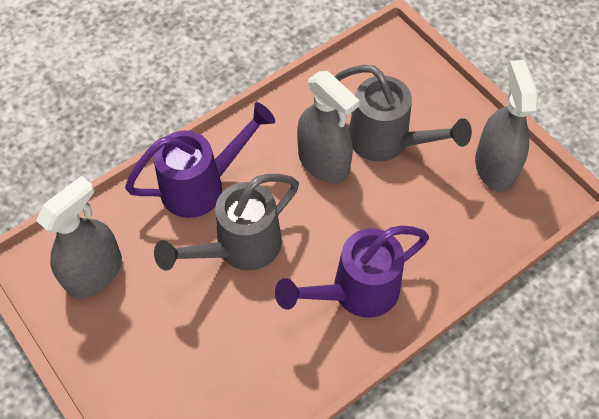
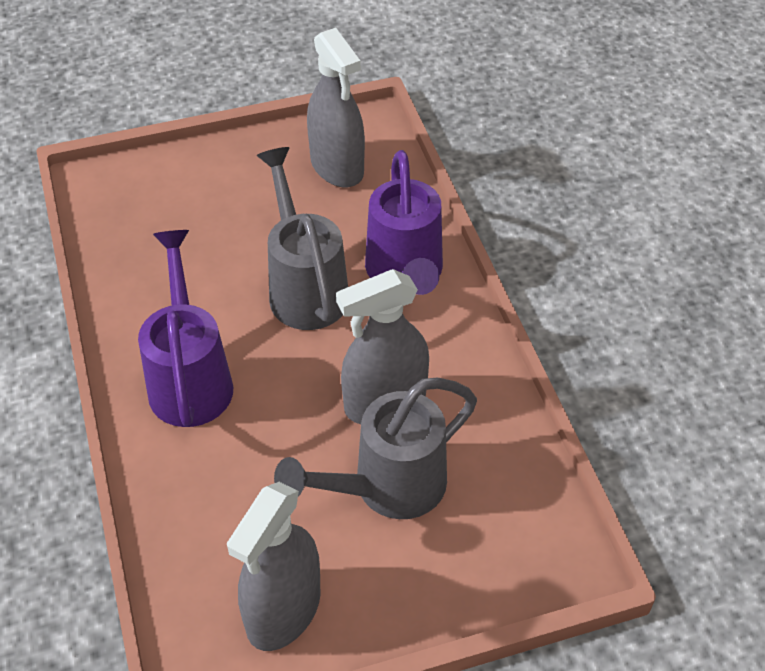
camera: 110 degrees right, 10 degrees down
grey spray bottle [475,60,538,192] -> grey spray bottle turned 105 degrees clockwise [227,482,321,651]

